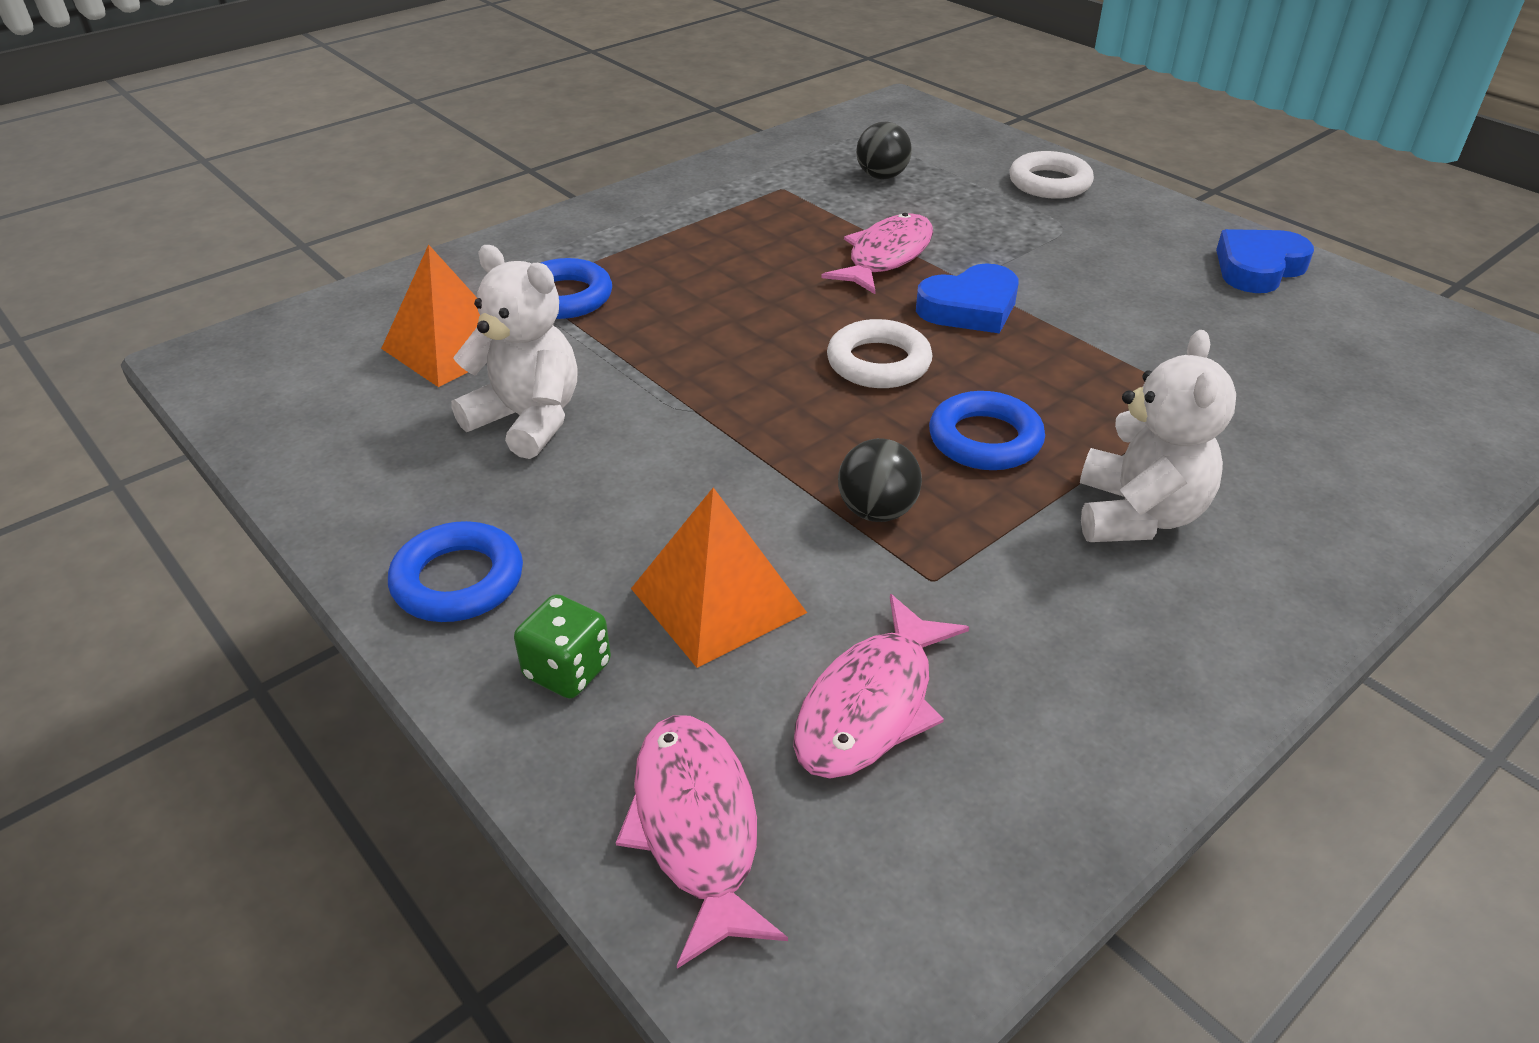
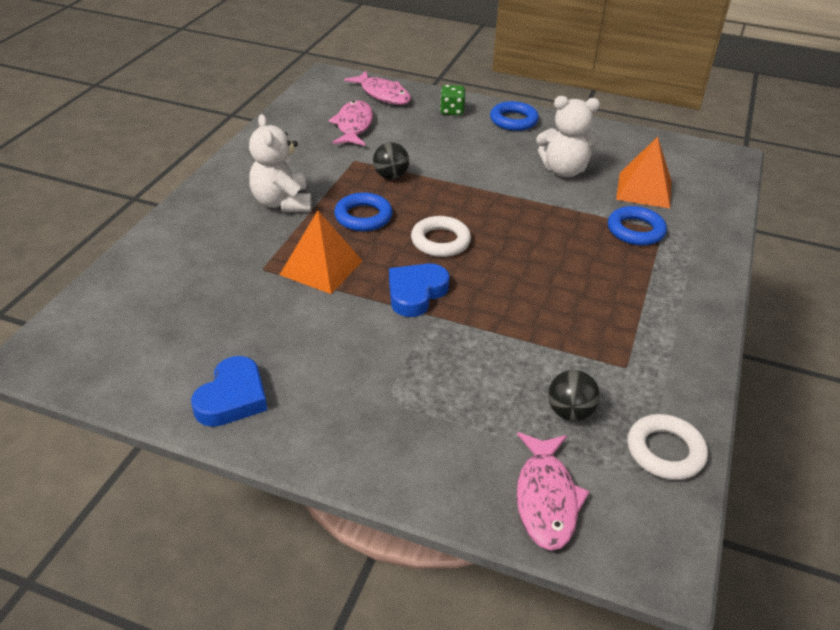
camera: 150 degrees right, 0 degrees up
orange pyramid [631,487,807,668] -> orange pyramid moved to [280,211,362,294]
pink fish [821,213,933,294] -> pink fish moved to [517,432,590,550]
white ring [1009,151,1094,199] -> white ring moved to [627,414,708,480]

